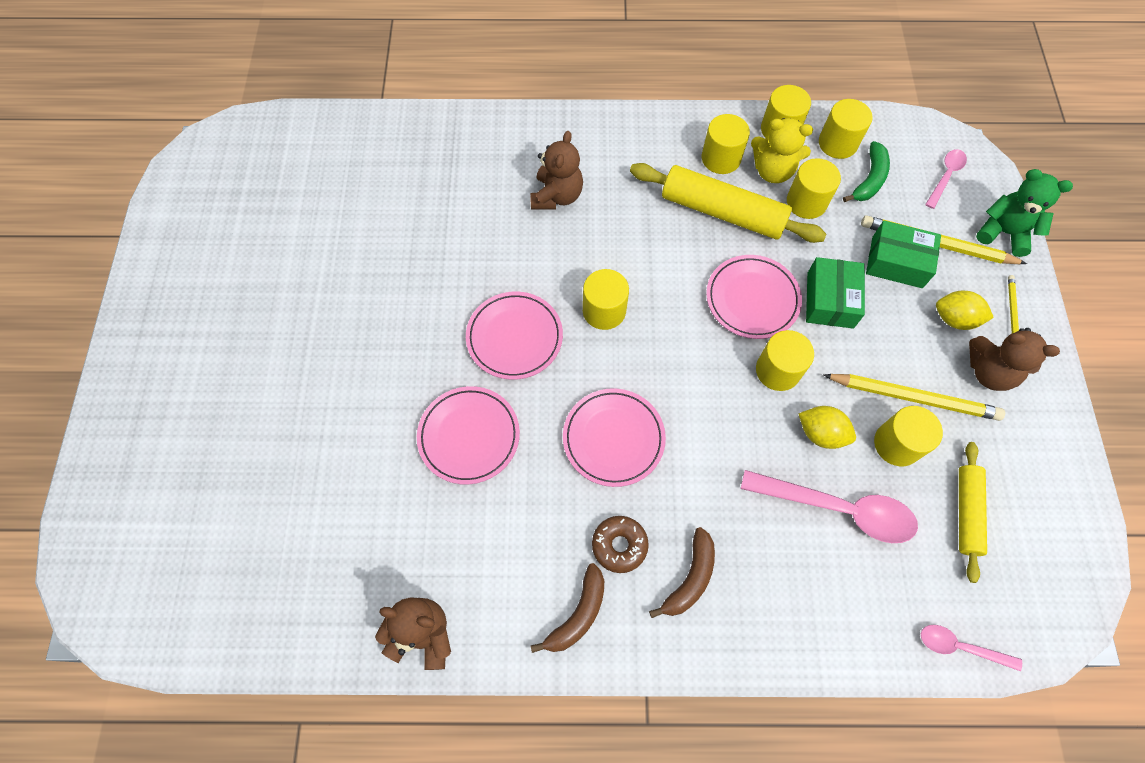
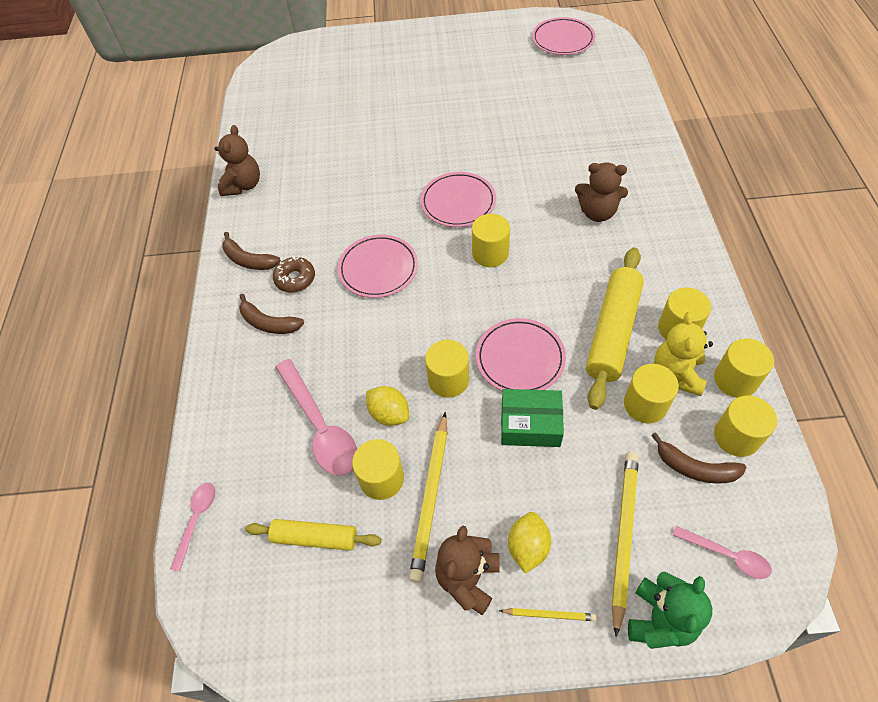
camera: 90 degrees right, 10 degrees down
pink plate [417,386,520,485] -> pink plate moved to [532,17,595,55]
pink spoon [741,470,918,543] -> pink spoon turned 45 degrees counterclockwise [275,359,357,475]
yellow lemon [799,406,856,449] -> yellow lemon turned 75 degrees counterclockwise [366,386,409,426]
green banana [843,141,890,202] -> brown banana [651,432,747,484]
green box [866,221,941,288] -> none

